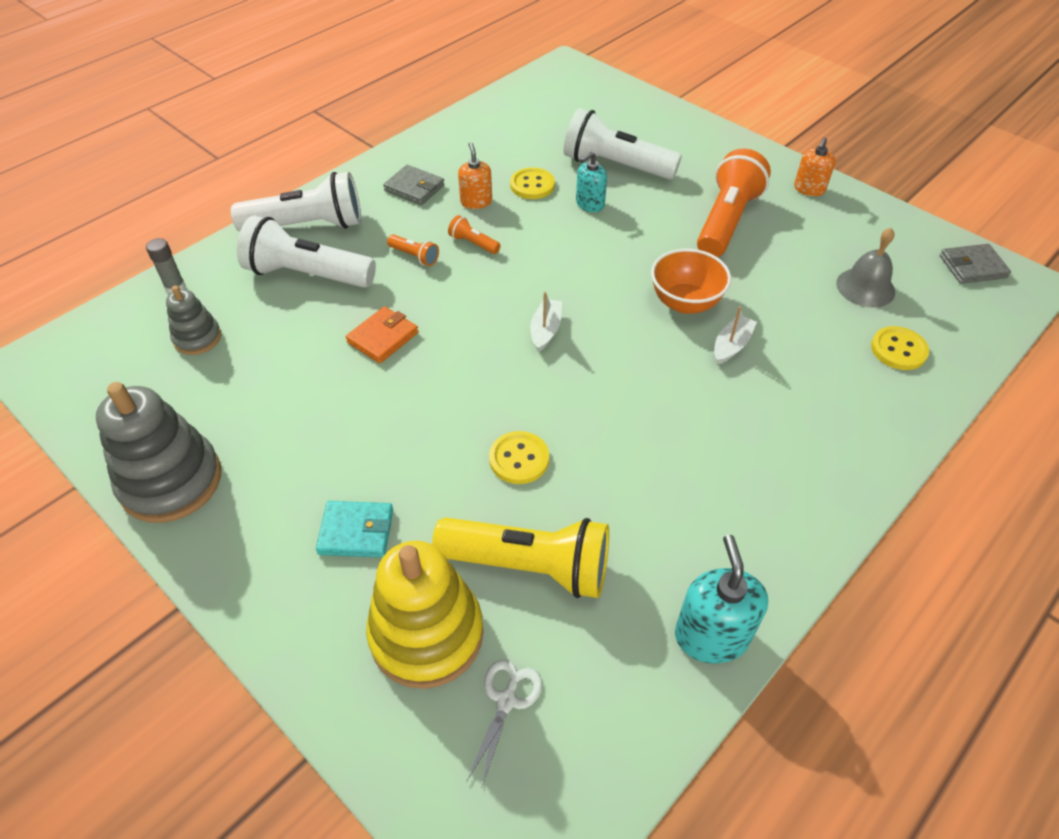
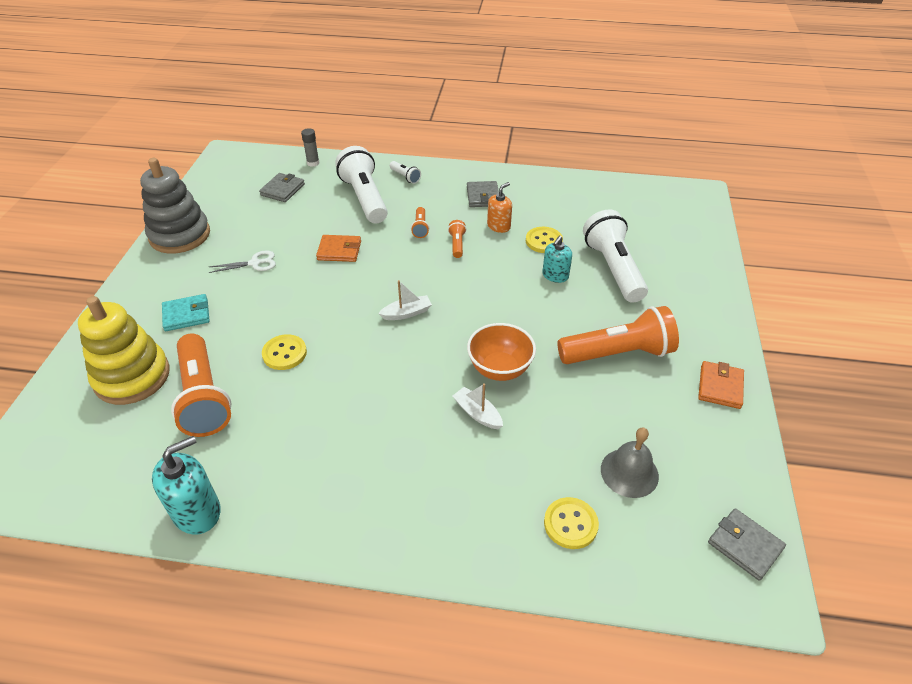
camera: 55 degrees right, 5 degrees down
grey stacking toy [166,285,221,355] -> grey wallet [259,173,305,202]
white flashlight [231,172,361,231] -> white flashlight [390,161,421,184], size x0.43
turquoise wallet [316,501,393,558] -> turquoise wallet turned 75 degrees counterclockwise [162,294,210,331]
yellow flashlight [432,517,609,598] -> orange flashlight [171,333,231,437]
white scissors [466,659,542,789] -> white scissors moved to [209,250,276,273]
turquoise soap dispenser [576,152,607,212] -> turquoise soap dispenser turned 75 degrees counterclockwise [542,236,572,283]
white boat [714,306,757,365] -> white boat turned 135 degrees counterclockwise [453,383,503,429]
orange soap dispenser [794,137,835,196] -> orange wallet [698,361,744,409]

